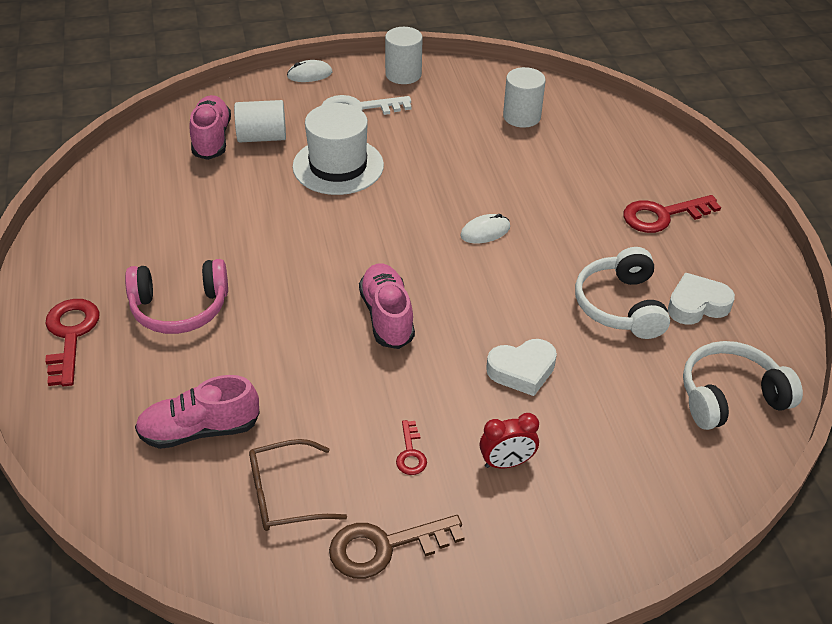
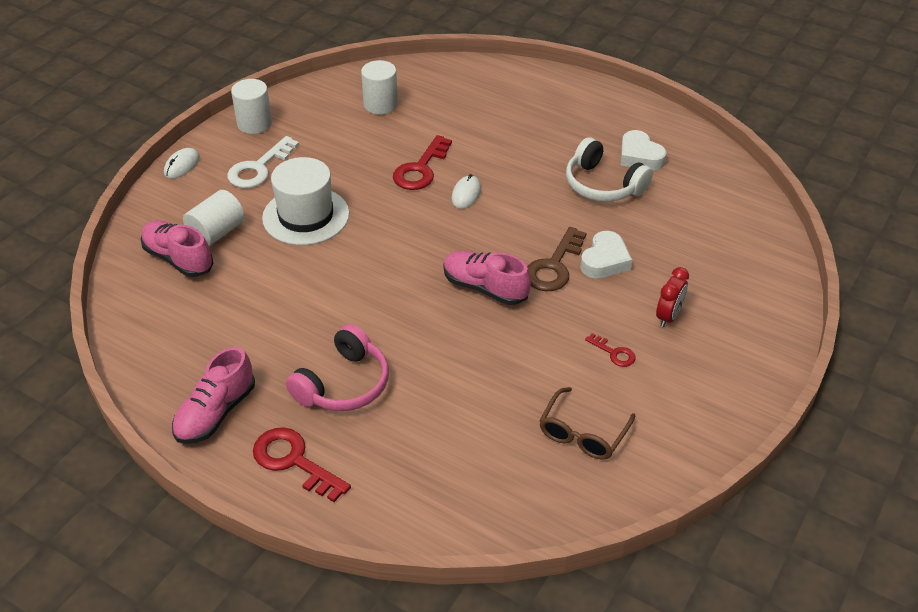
camera: 45 degrees left, 0 degrees up
pink shoe [135,375,260,449] -> pink shoe moved to [172,347,255,444]
brown key [329,515,465,579] -> brown key moved to [527,227,586,292]
red key [623,195,721,233] -> red key moved to [393,135,452,190]
white heart [668,273,735,325] -> white heart turned 60 degrees counterclockwise [621,130,667,170]
white headphones [683,341,803,430] -> none

